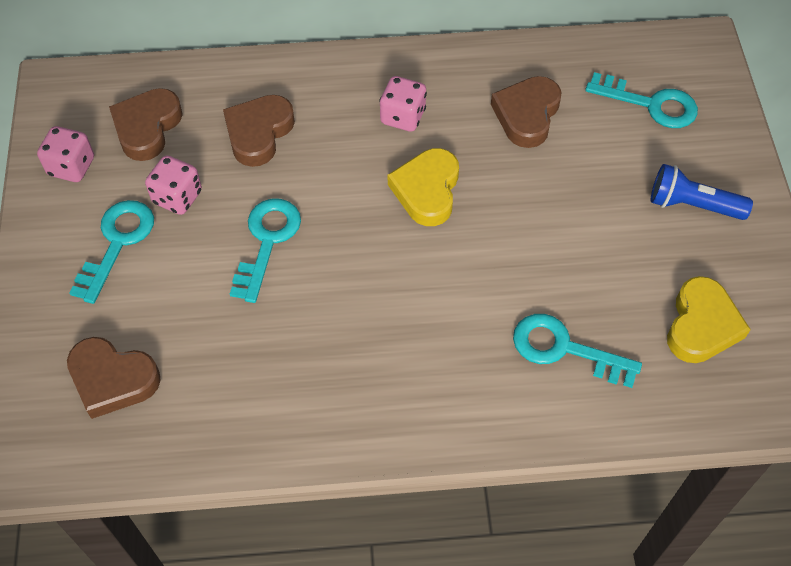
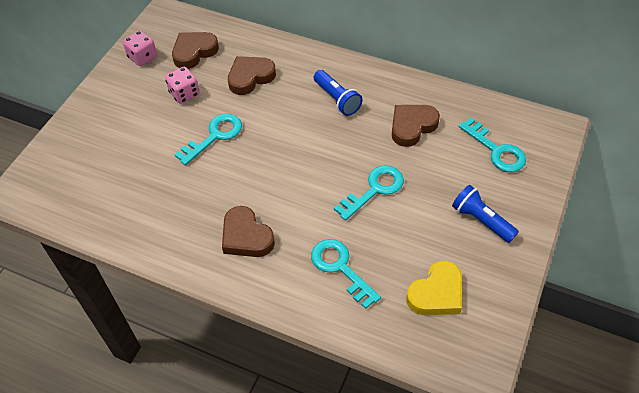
camera: 30 degrees right, 5 degrees down
brown heart [67,337,161,419] -> brown heart moved to [222,206,275,257]
turquoise key [70,200,154,304] -> turquoise key moved to [334,165,404,221]
pink dice [380,76,427,132] -> blue flashlight [314,70,362,116]
yellow heart [388,148,459,226] -> none

